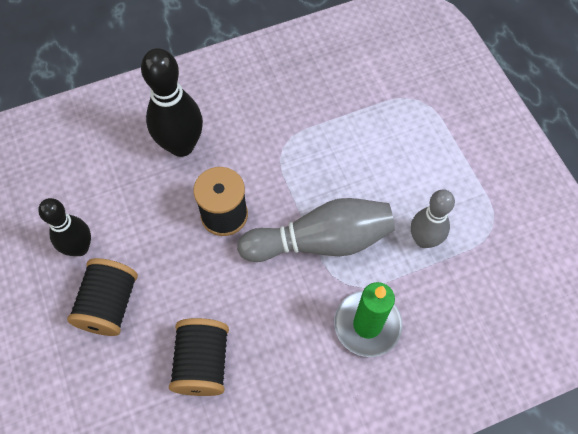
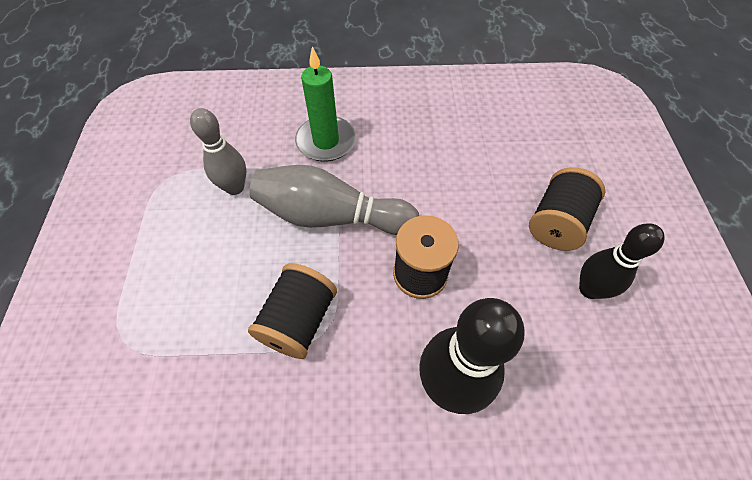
camera: 160 degrees left, 5 degrees down
black spool [169,318,229,396] -> black spool moved to [248,263,337,359]

